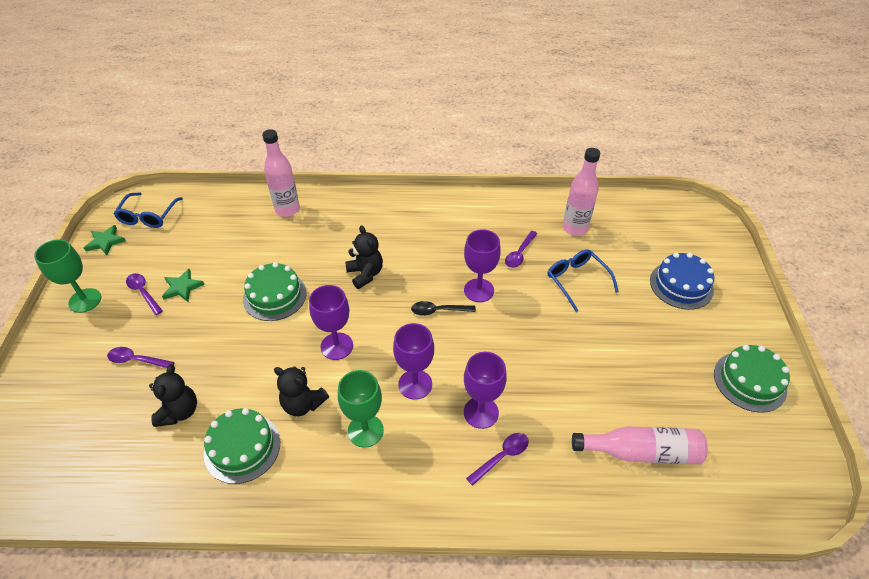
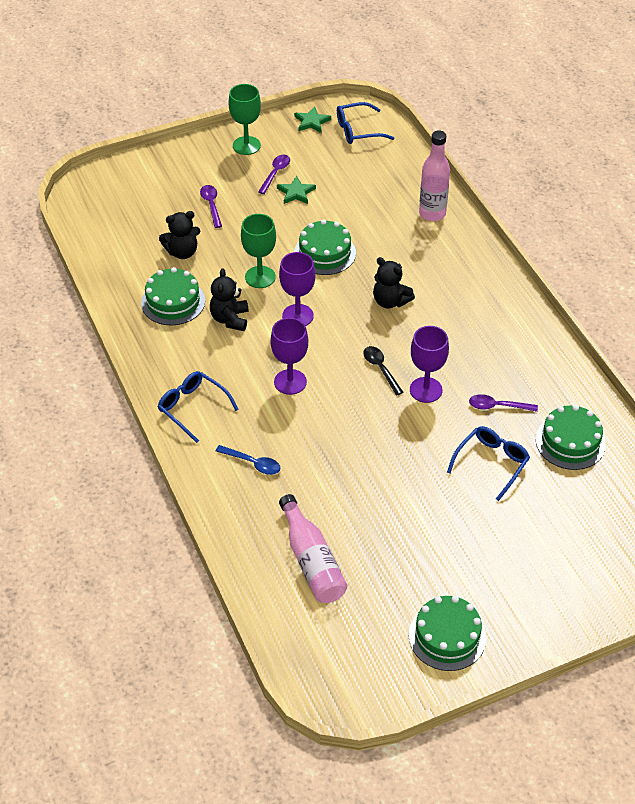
camera: 65 degrees right, 0 degrees up
green goblet [338,370,384,448] -> green goblet moved to [241,214,276,288]
black teddy bear [345,225,383,289] -> black teddy bear turned 90 degrees clockwise [373,257,415,309]
purple goblet [464,352,507,429] -> none
purple spoon [466,433,529,486] -> blue spoon [216,445,281,475]
pink bottle [563,148,600,236] -> green cake [536,405,606,470]
blue cake [650,253,715,310] -> none
none -> blue glasses [158,371,239,443]

